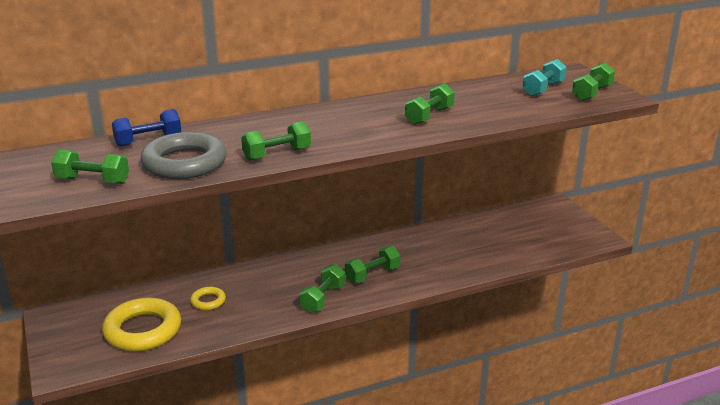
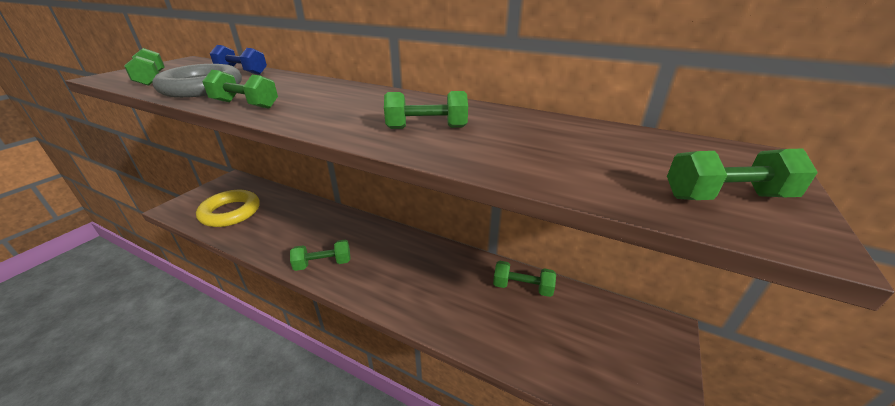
camera: 50 degrees right, 5 degrees up
yellow ring [190,287,226,310] -> none
green dumbbell [345,246,400,283] -> green dumbbell moved to [493,261,556,297]
turquoise dumbbell [522,59,567,96] -> none

